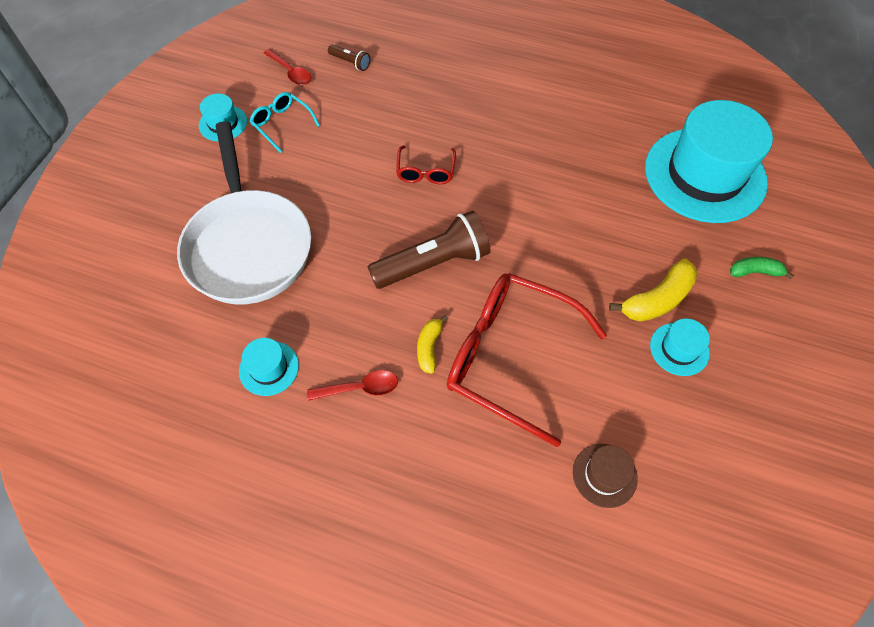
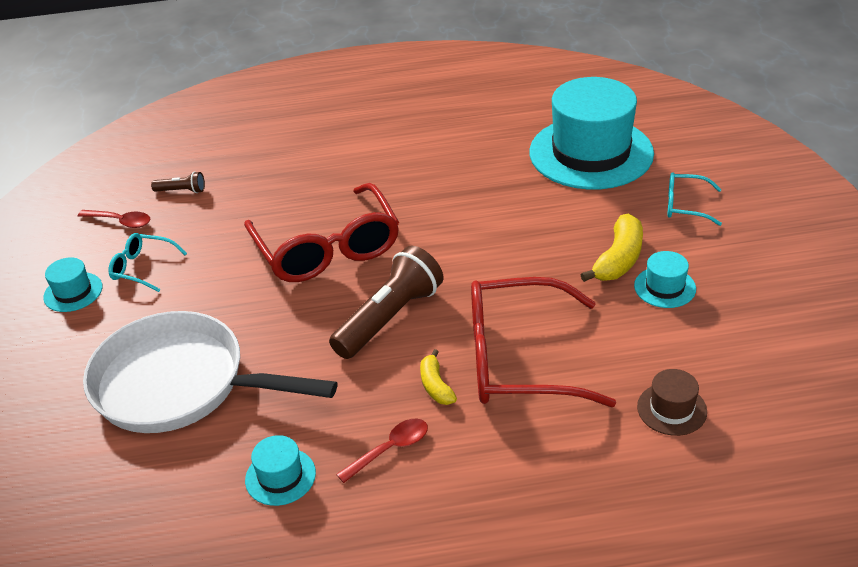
camera: 25 degrees left, 20 degrees down
white pan [177,121,311,304] -> white pan turned 150 degrees clockwise [83,311,337,433]
red glasses [396,145,456,184] -> red glasses [244,183,399,282], size x2.13
green banana [730,257,794,279] -> turquoise glasses [667,172,722,226]

